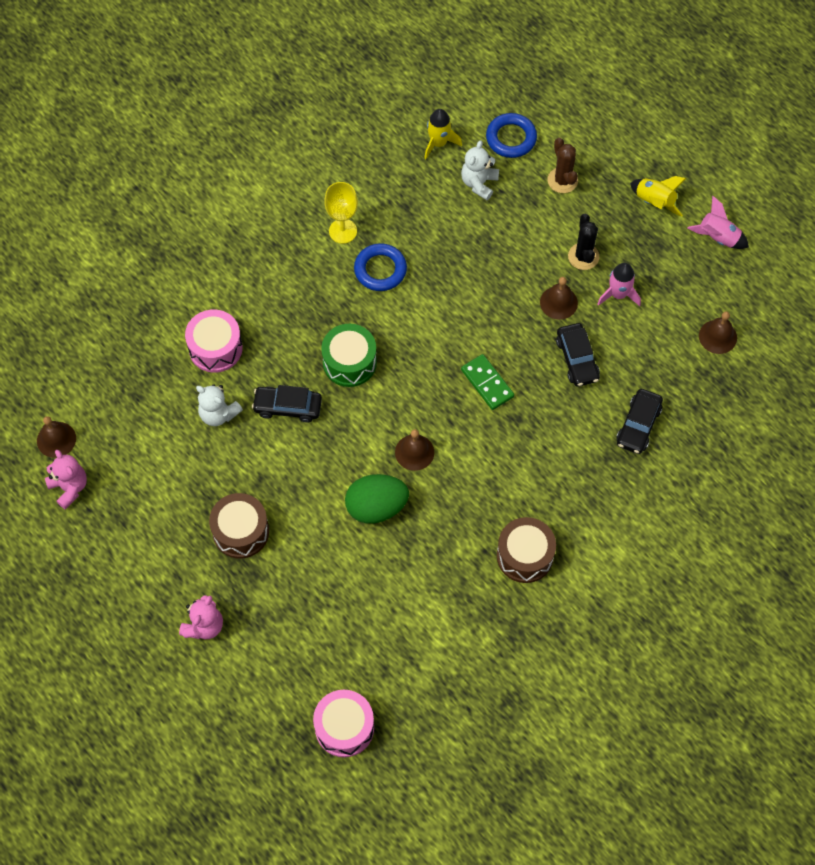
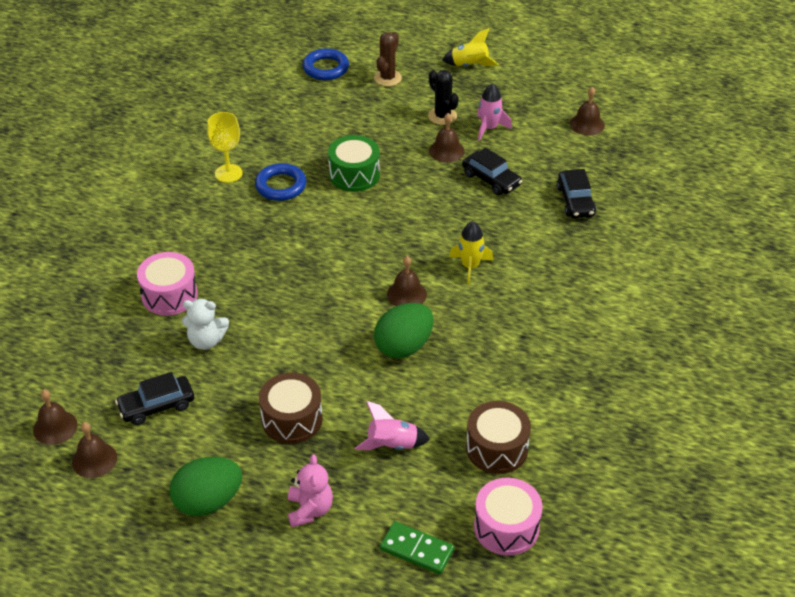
camera: 30 degrees left, 20 degrees down
pink teddy bear [45,450,87,509] -> brown bell [72,422,117,478]
black car [252,385,322,423] -> black car moved to [115,372,194,425]
green drum [321,324,377,387] -> green drum moved to [328,135,380,192]
yellow rocket [424,109,462,159] -> yellow rocket moved to [449,221,493,285]
white teddy bear [461,140,499,200] -> none
green domino [461,354,514,410] -> green domino moved to [380,521,454,574]
brown drum [497,517,556,583] -> brown drum moved to [466,401,531,474]
brown cactus [548,138,578,193] -> brown cactus turned 75 degrees clockwise [374,32,402,86]
pink rocket [687,196,749,249] -> pink rocket moved to [355,401,430,450]
none -> green egg [169,457,242,516]

